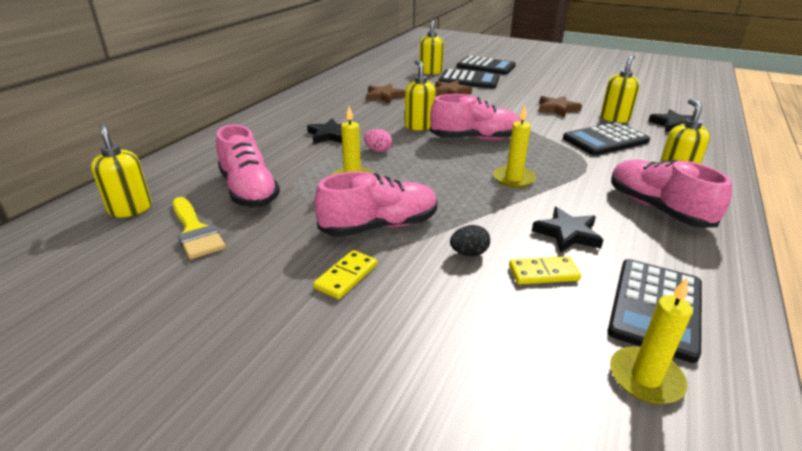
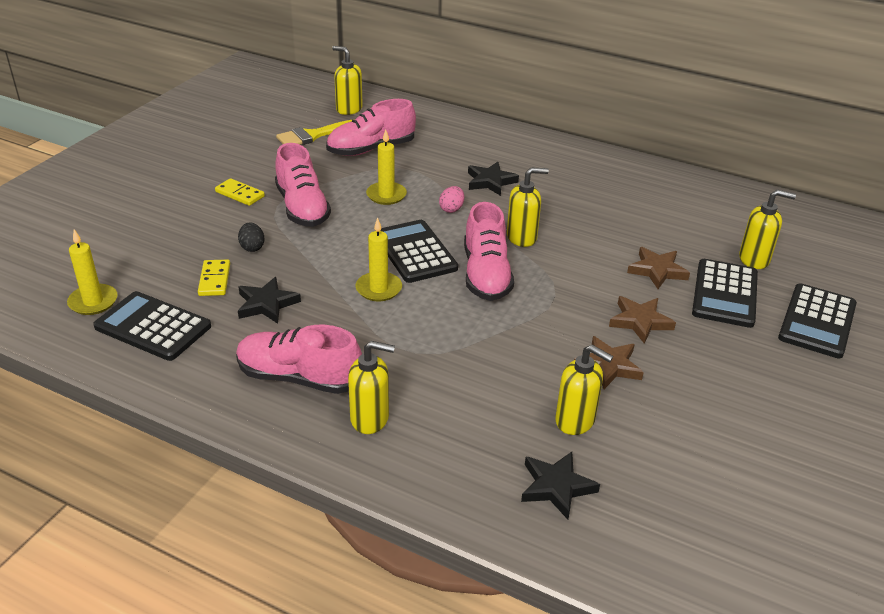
camera: 90 degrees right, 5 degrees up
yellow soap dispenser [91,123,152,218] -> yellow soap dispenser turned 120 degrees counterclockwise [332,46,363,115]
brown star [366,84,405,104] -> brown star moved to [609,296,676,344]
black calculator [563,122,650,156] -> black calculator moved to [380,220,458,283]
pink shoe [611,159,732,228] -> pink shoe turned 135 degrees counterclockwise [236,325,362,394]

